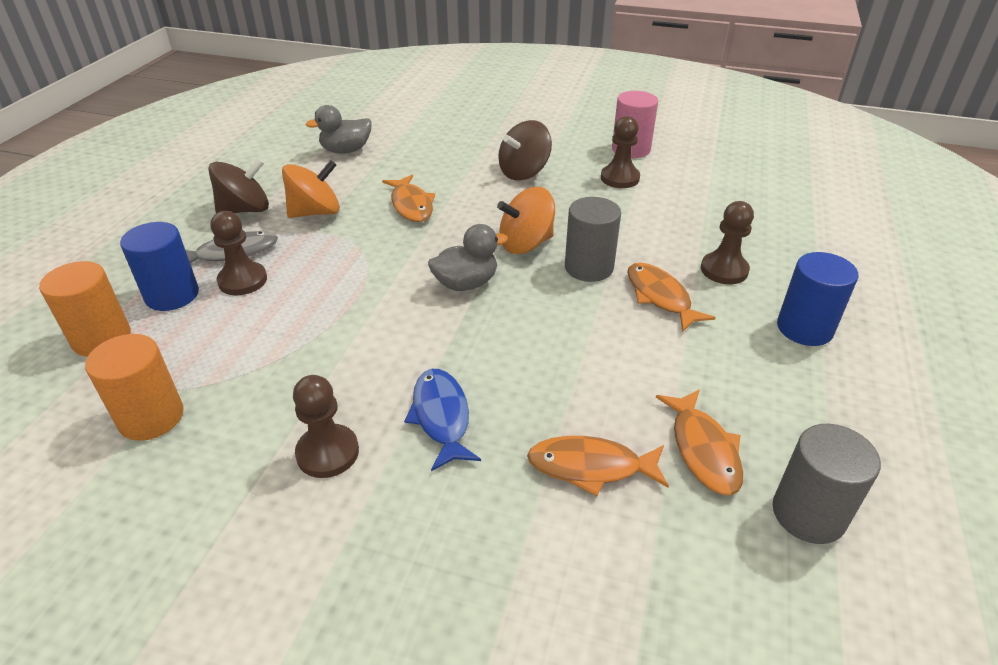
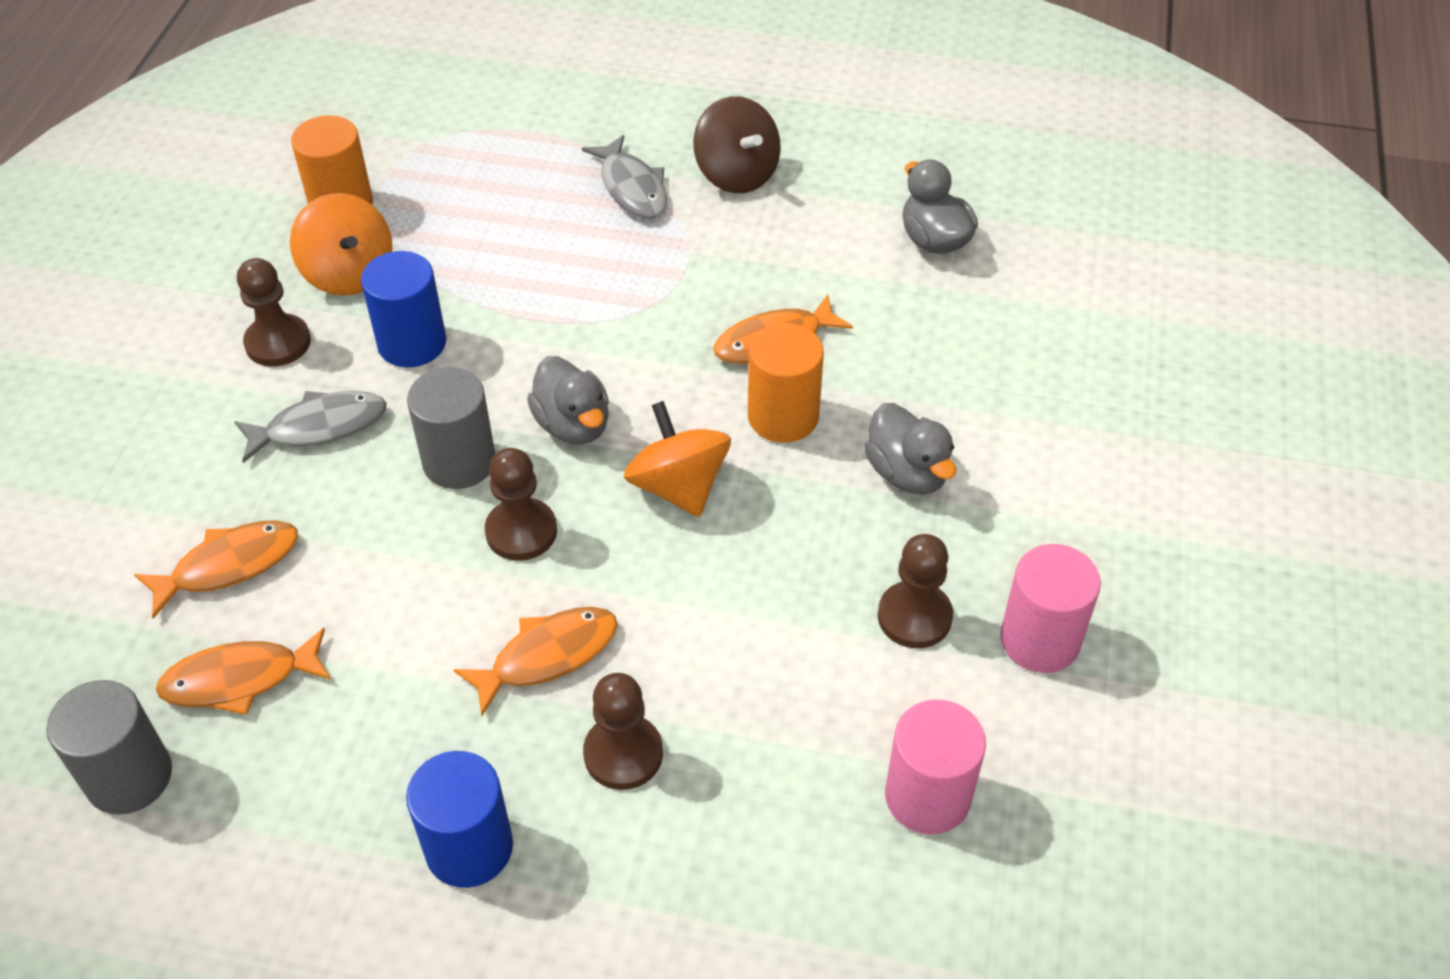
camera: 85 degrees right, 10 degrees up
orange cylinder [39,261,131,356] -> orange cylinder moved to [748,323,824,443]
blue cylinder [120,222,199,311] -> blue cylinder moved to [361,251,446,367]
brown pawn [211,211,267,295] -> brown pawn moved to [485,448,557,561]
orange spinning top [282,160,340,218] -> orange spinning top moved to [290,193,392,296]
blue fish [404,369,481,471] -> grey fish [234,391,387,463]
brown spinning top [498,120,552,181] -> grey duck [865,403,956,495]
orange fish [527,436,669,496] -> orange fish turned 60 degrees clockwise [134,520,298,619]
grey cylinder [565,197,621,282] -> grey cylinder moved to [407,367,495,489]
none -> pink cylinder [885,700,986,835]

